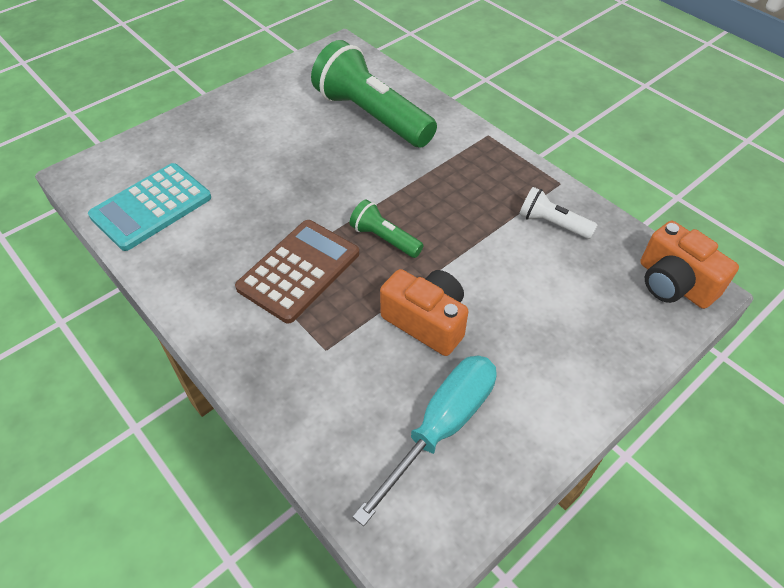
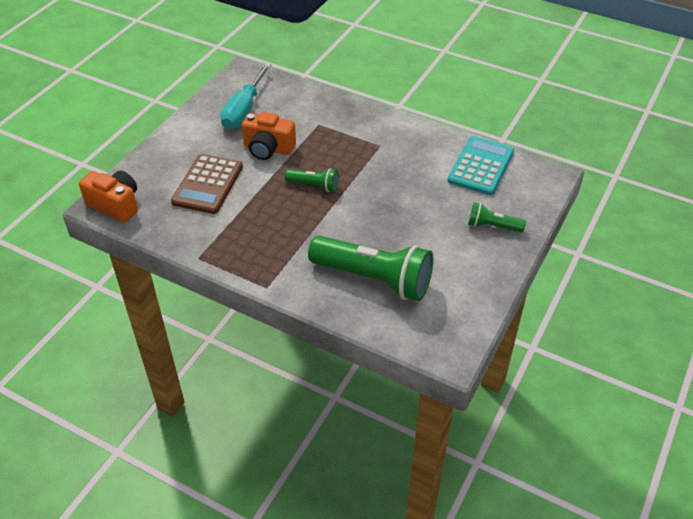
camera: 160 degrees right, 5 degrees down
brown calculator [235,220,359,323] -> brown calculator moved to [171,154,243,214]
white flashlight [519,187,597,239] -> none
none -> green flashlight [468,203,526,233]

